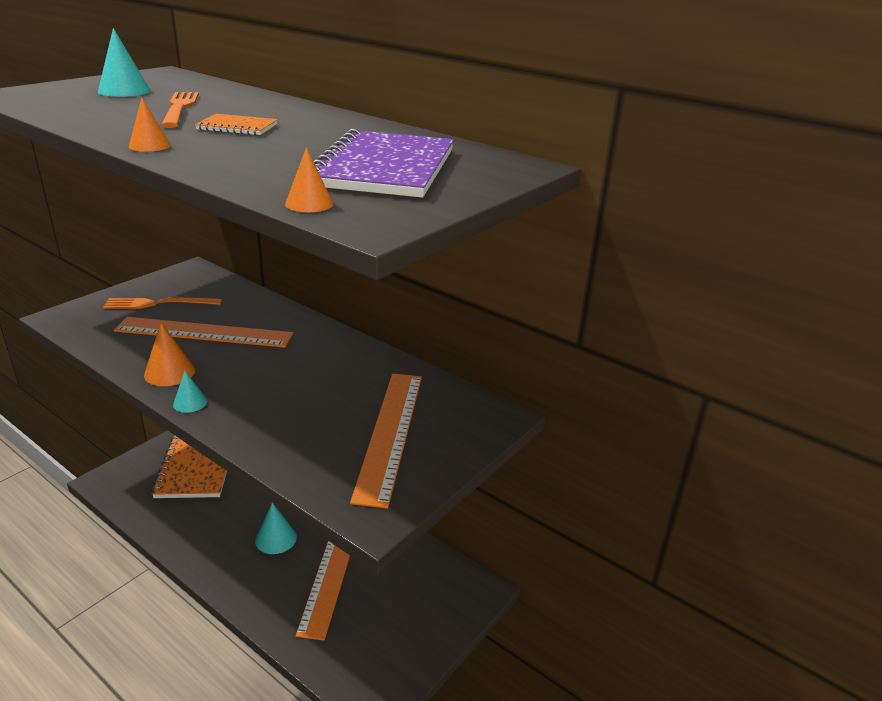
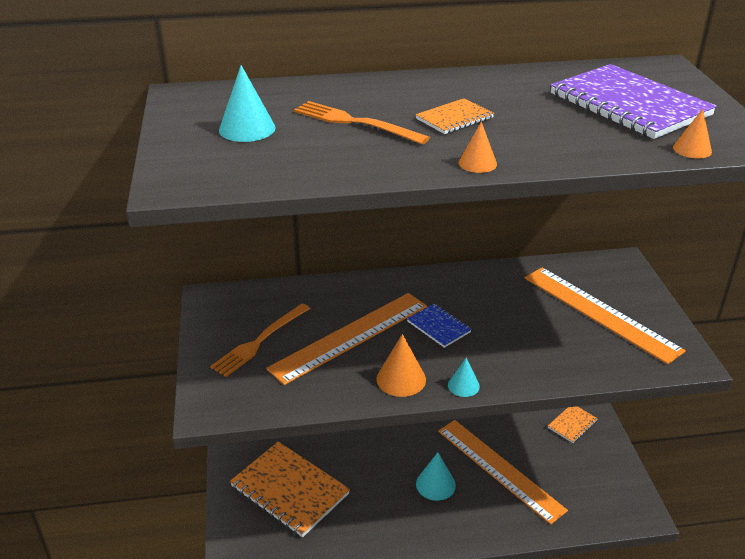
camera: 45 degrees left, 5 degrees up
none -> blue notebook [407,304,472,348]
none -> orange notebook [548,406,598,443]

